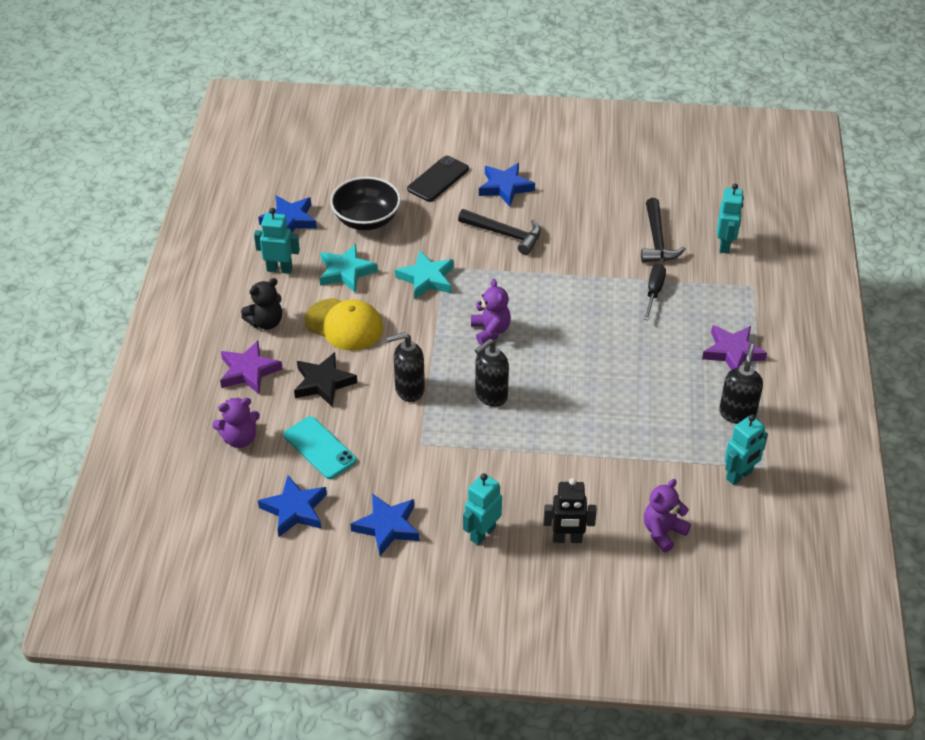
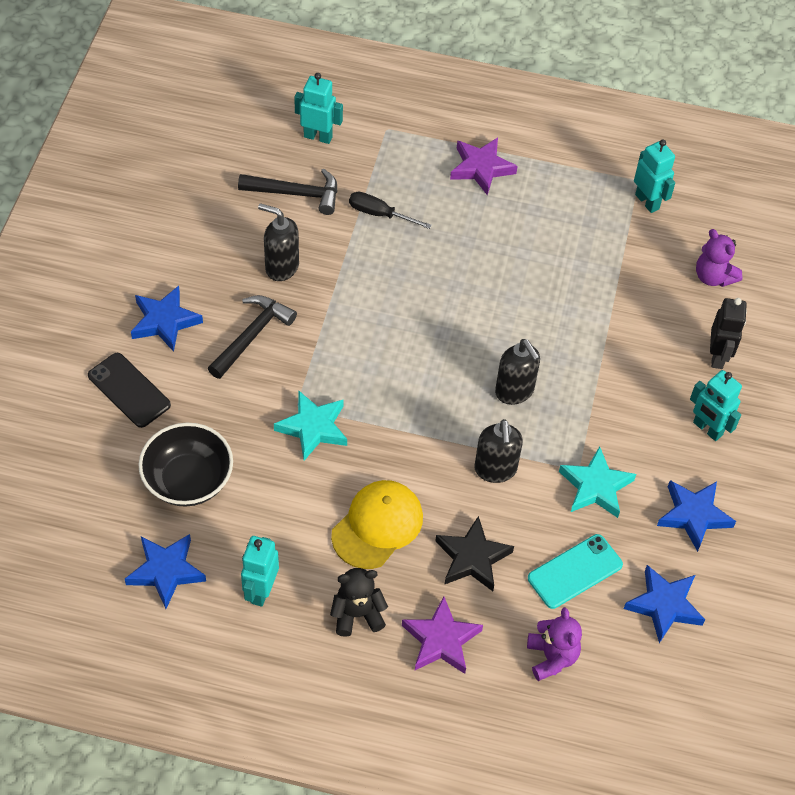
camera: 85 degrees left, 10 degrees up
black teddy bear [241,278,282,330] -> black teddy bear turned 75 degrees counterclockwise [330,568,388,637]
turquoise star [319,244,378,293] -> turquoise star moved to [559,446,636,518]
purple teddy bear [471,279,511,345] -> none
black soap dispenser [719,344,763,424] -> black soap dispenser moved to [258,203,299,281]

